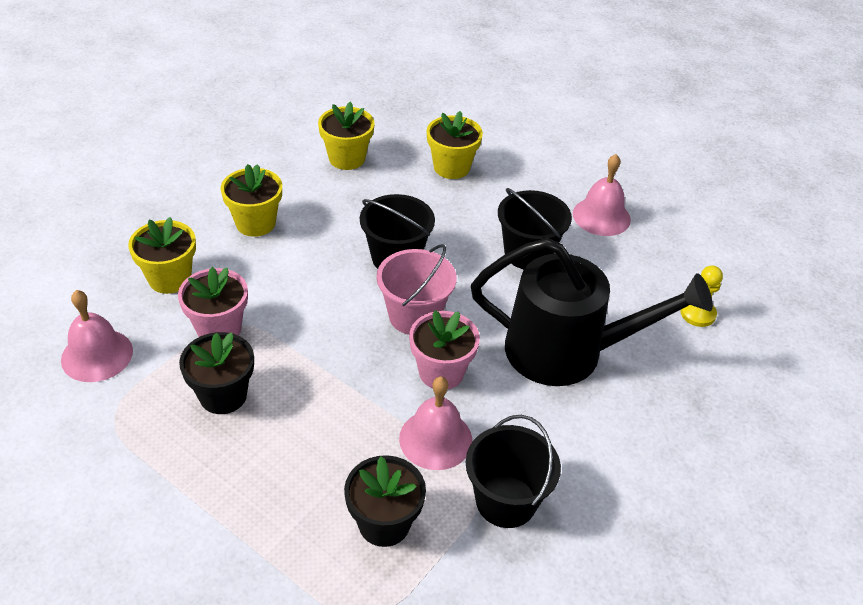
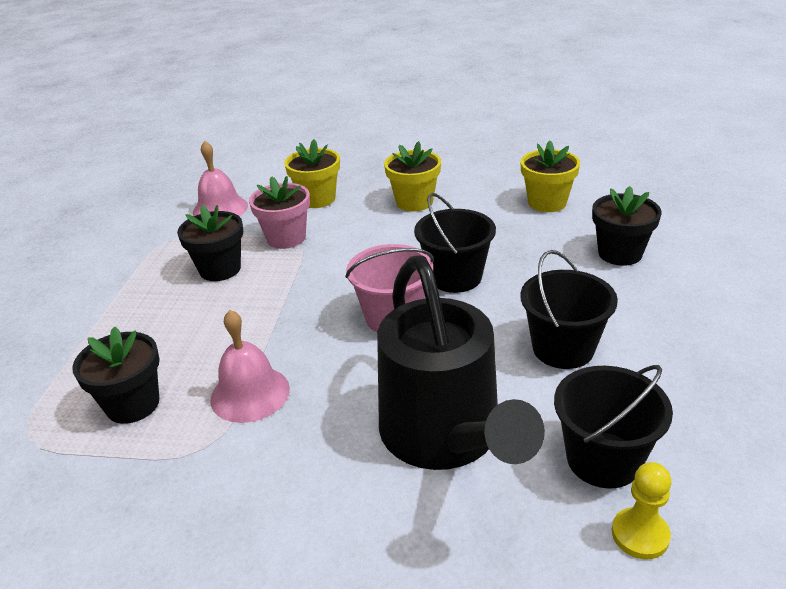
camera: 65 degrees right, 10 degrees down
pink flower pot [409,310,480,389] -> none
yellow flower pot [427,111,483,179] -> black flower pot [592,186,661,266]
black bucket [466,415,561,528] -> black bucket moved to [554,365,673,489]
pink bell [573,154,631,236] -> none

